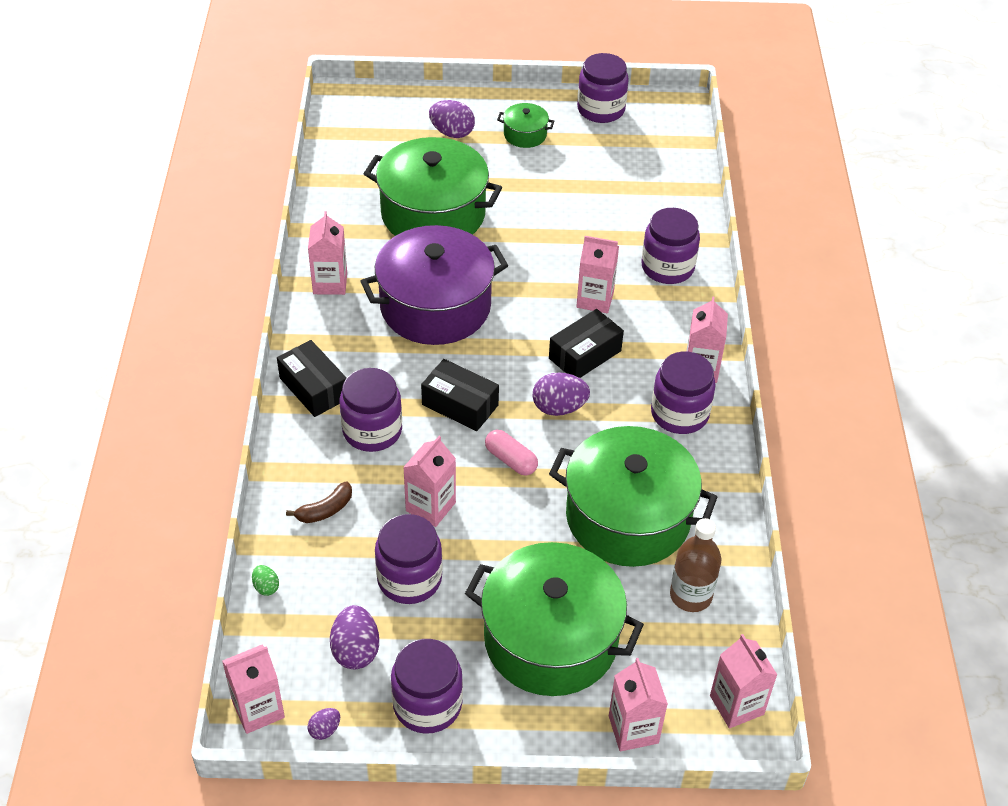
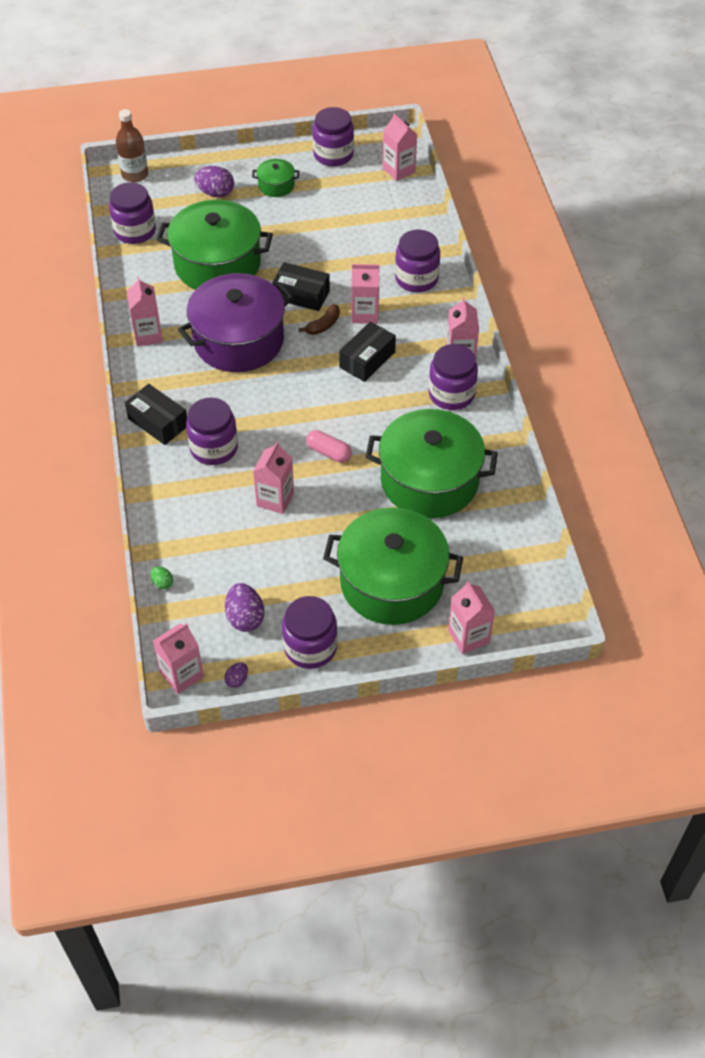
camera: 10 degrees left, 5 degrees up
brown banana [286,482,352,523] -> brown banana moved to [298,304,340,335]
purple jar [375,514,442,604] -> purple jar moved to [109,182,156,244]
black box [421,359,499,431] -> black box moved to [272,262,330,311]
purple egg [533,372,590,416] -> none
brown bottle [670,518,721,612] -> brown bottle moved to [116,109,148,182]
pink carton [710,634,777,728] -> pink carton moved to [383,114,417,181]

